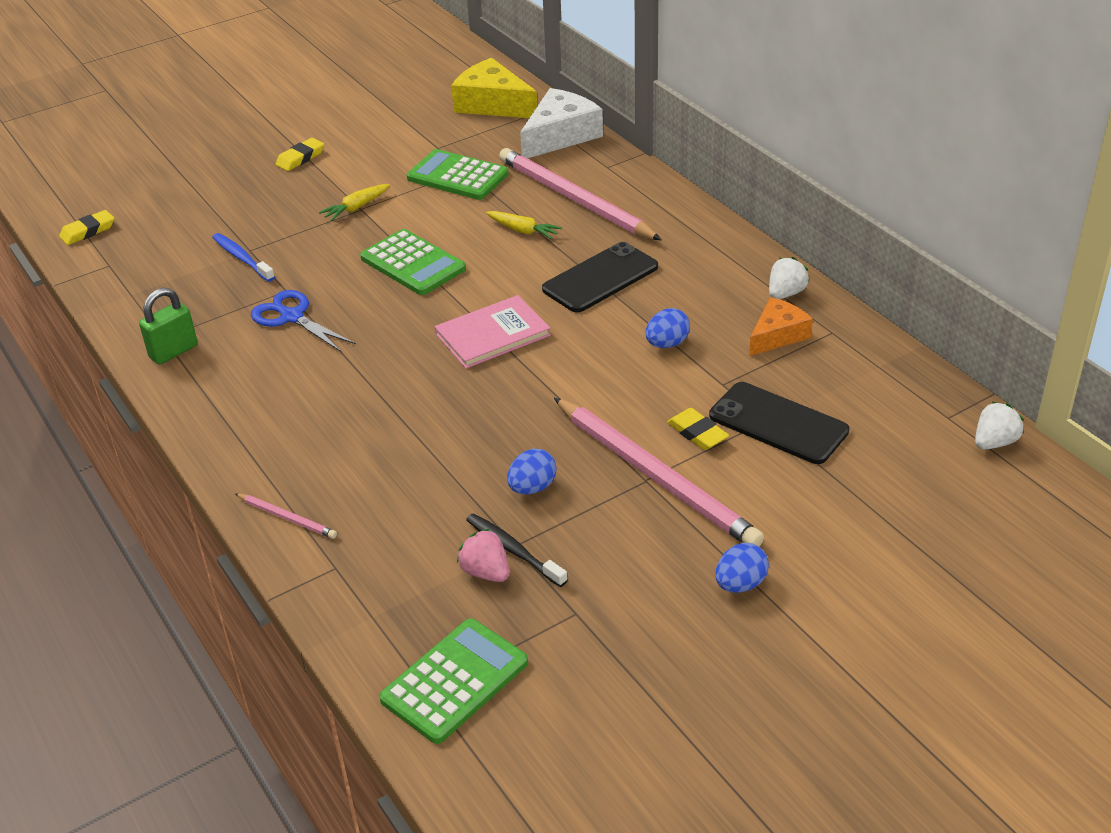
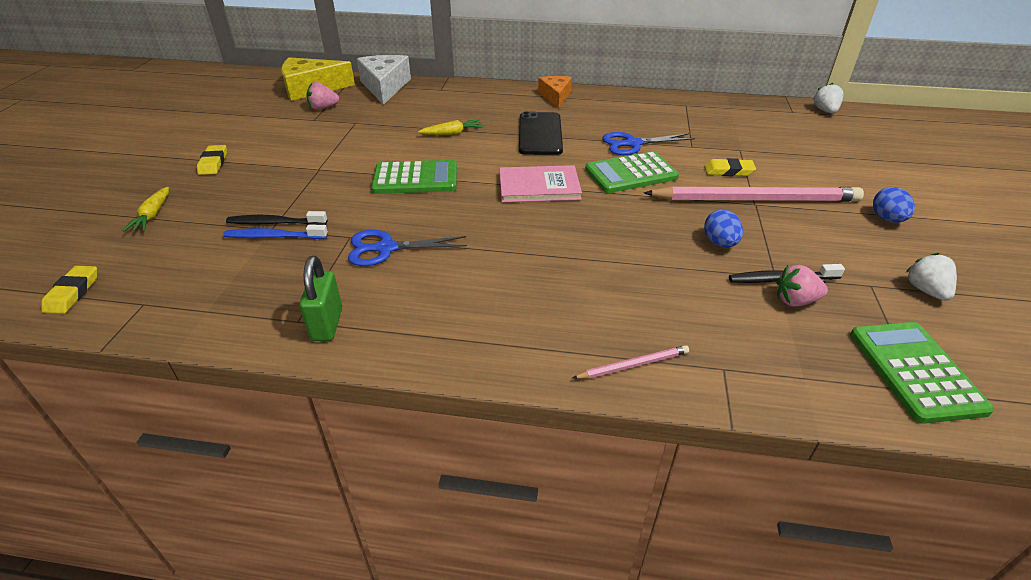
camera: 50 degrees left, 0 degrees up
yellow carrot [319,184,390,221] -> yellow carrot moved to [123,187,169,231]
green calculator [407,149,509,200] -> green calculator moved to [585,151,679,193]
pink book [435,295,551,369] -> pink book turned 75 degrees clockwise [499,165,582,203]
pink pencil [499,148,662,241] -> none
blue egg [646,308,690,348] -> blue scissors [602,132,695,155]
black phone [709,382,849,464] -> none
orange cheese [749,297,813,356] -> orange cheese moved to [538,76,572,109]
white strawberry [769,257,809,299] -> white strawberry moved to [905,253,957,301]
none -> black toothbrush [226,211,327,225]
none -> pink strawberry [306,82,339,110]

